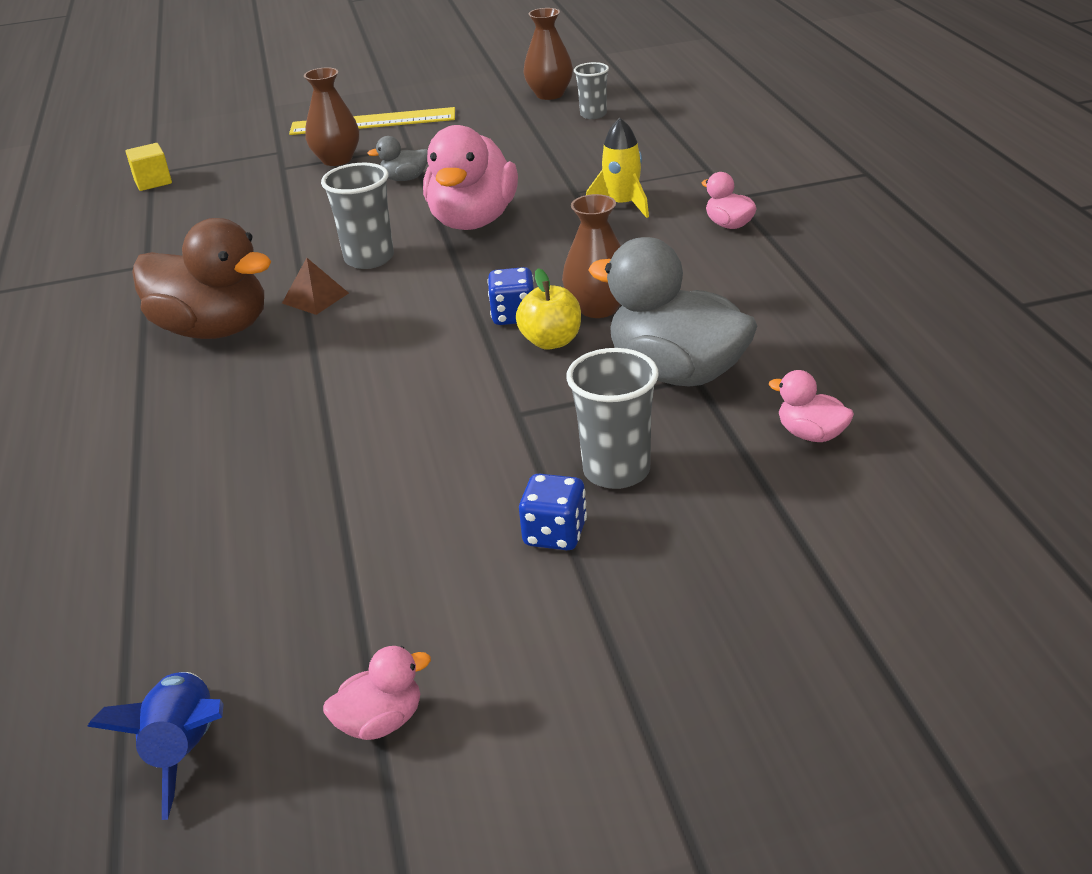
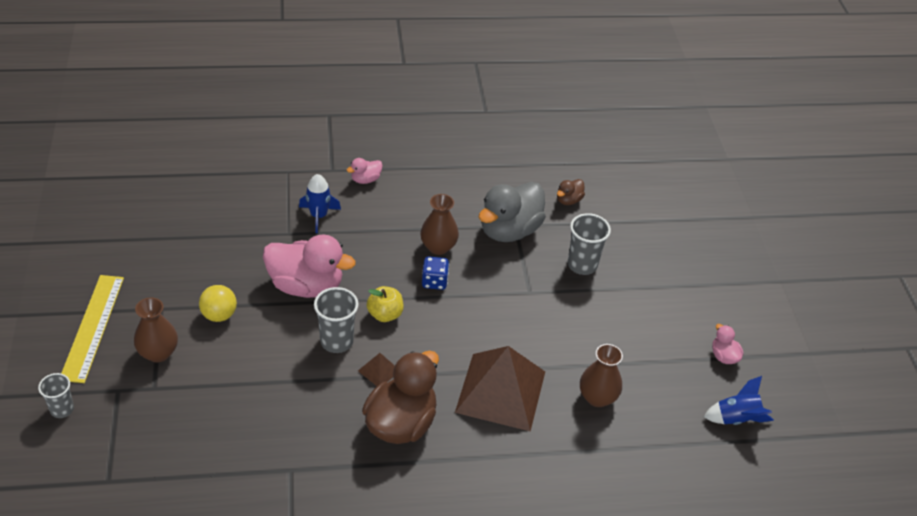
camera: 90 degrees left, 10 degrees up
yellow cube [125,143,172,191] -> none
grey duck [367,136,428,181] -> yellow ball [199,285,237,322]
yellow apple [516,268,581,350] -> yellow apple moved to [367,286,404,322]
blue dice [519,474,587,550] -> none
brown vase [524,8,573,100] -> brown vase moved to [580,344,623,407]
grey cup [574,62,609,119] -> grey cup moved to [38,373,74,418]
yellow rocket [586,118,649,218] -> blue rocket [299,174,341,233]
pink duck [768,370,854,442] -> brown duck [557,179,585,205]
none -> brown pyramid [455,346,545,431]

